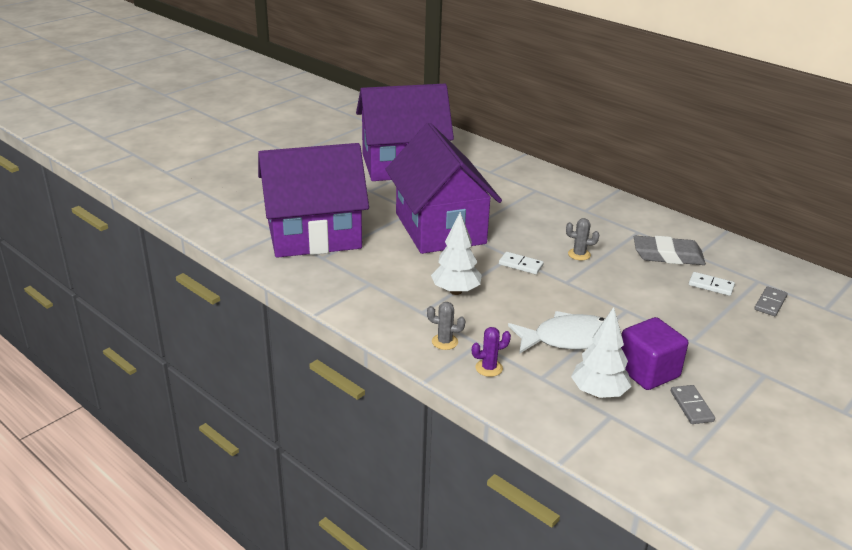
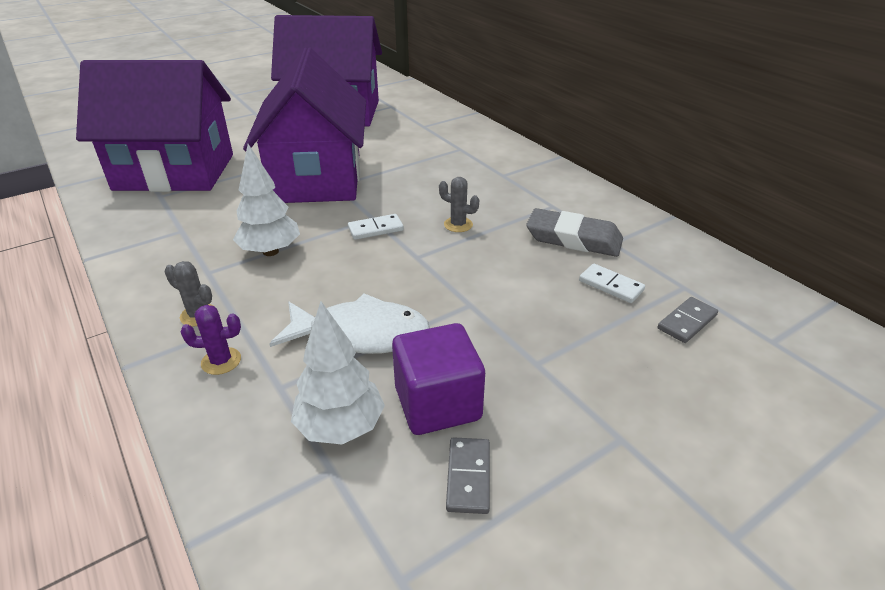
camera: 15 degrees right, 5 degrees up
white domino [499,252,544,274] -> white domino turned 60 degrees counterclockwise [348,214,404,240]

